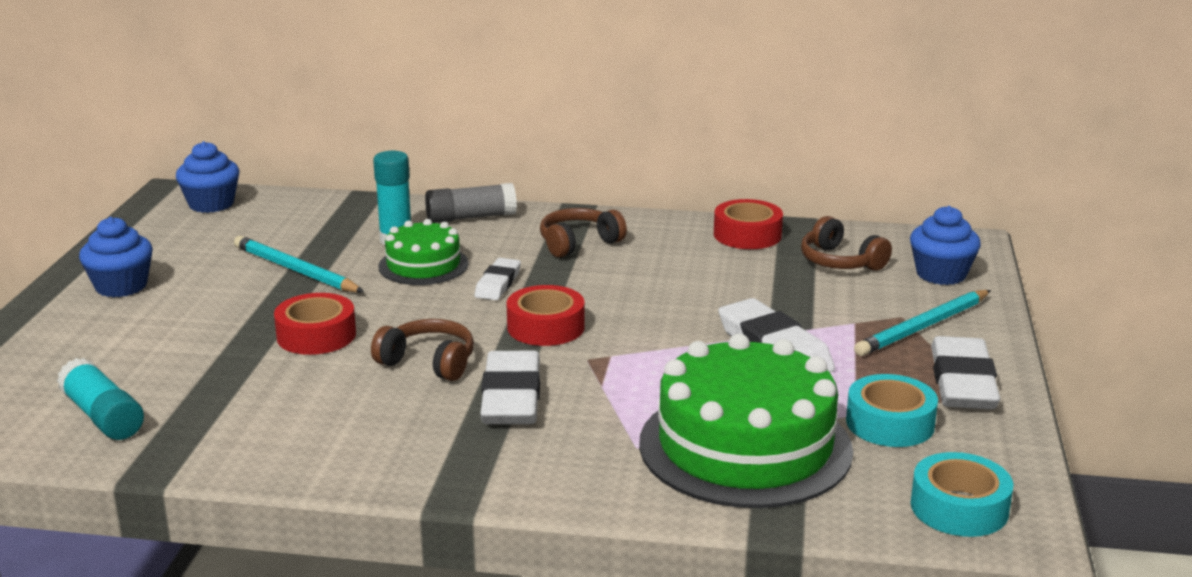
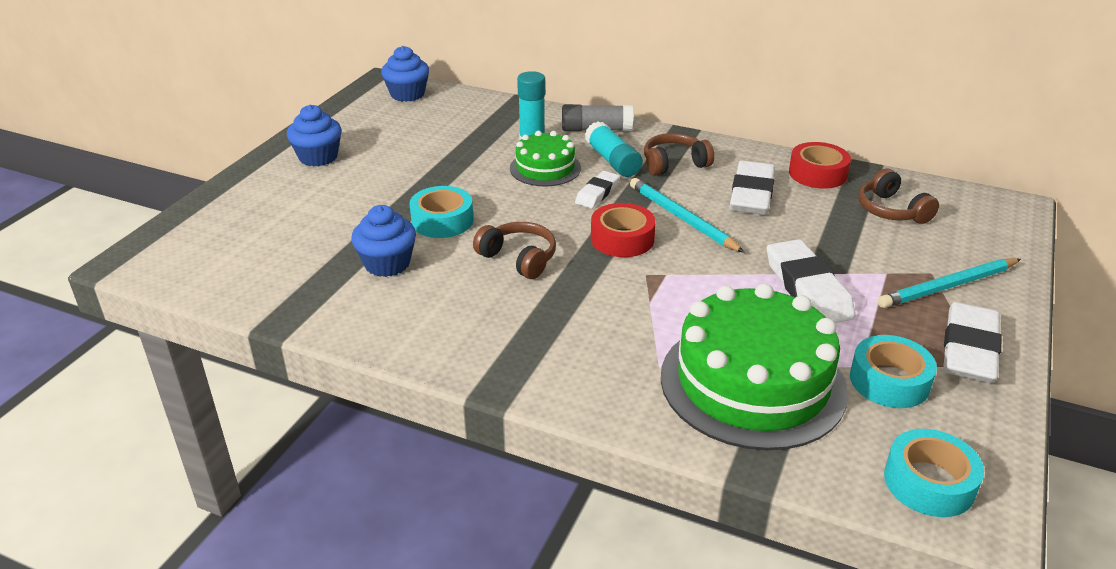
camera: 15 degrees right, 10 degrees up
turquoise glue stick [57,358,144,440] -> turquoise glue stick moved to [585,121,643,177]
turquoise pencil [234,236,364,293] -> turquoise pencil moved to [630,178,745,253]
red tape [274,293,356,355] -> turquoise tape [409,186,473,238]
white eraser [480,351,540,424] -> white eraser moved to [730,161,775,215]
blue cupcake [910,206,981,285] -> blue cupcake moved to [351,205,416,277]

